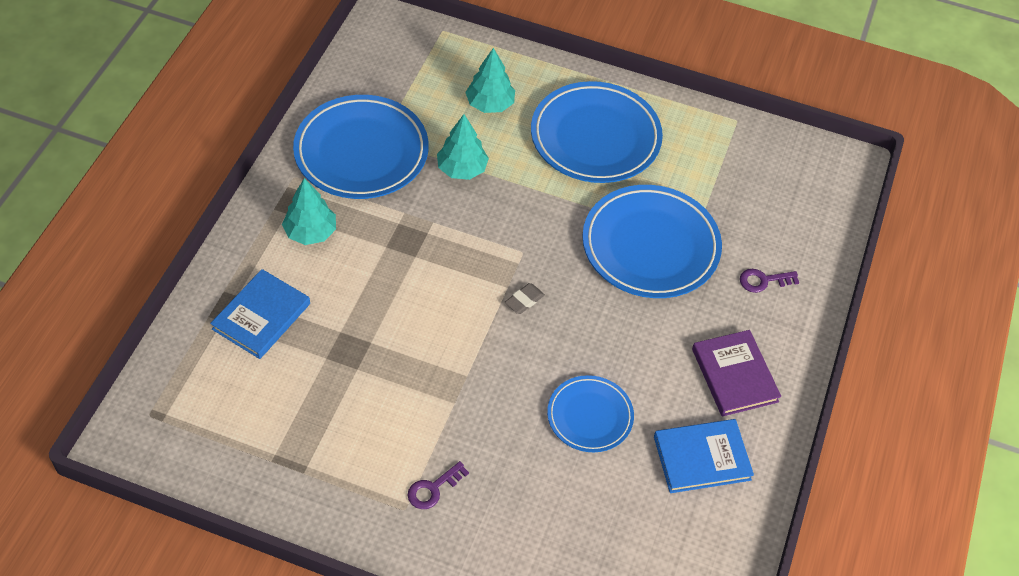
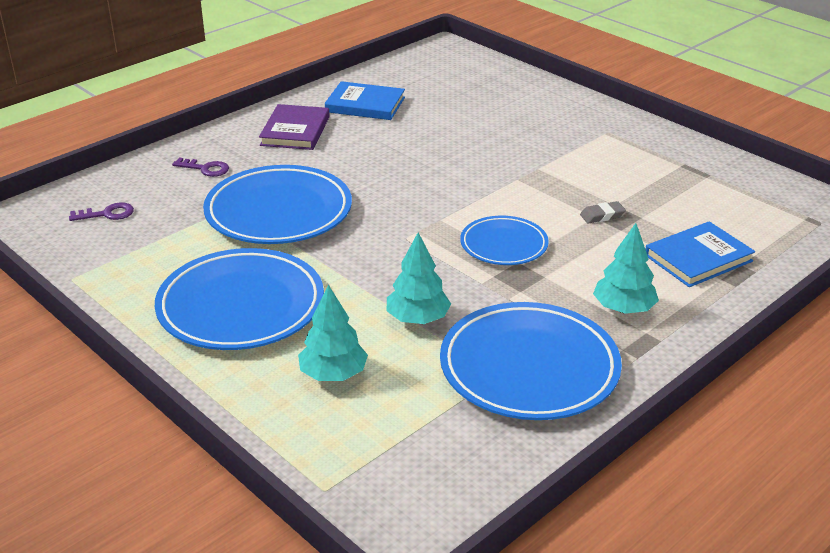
camera: 150 degrees left, 20 degrees down
purple key [408,461,469,509] -> purple key moved to [69,202,134,221]
grey eraser [504,283,545,314] -> grey eraser moved to [580,201,626,224]
blue plate [547,375,634,452] -> blue plate moved to [460,216,549,265]

